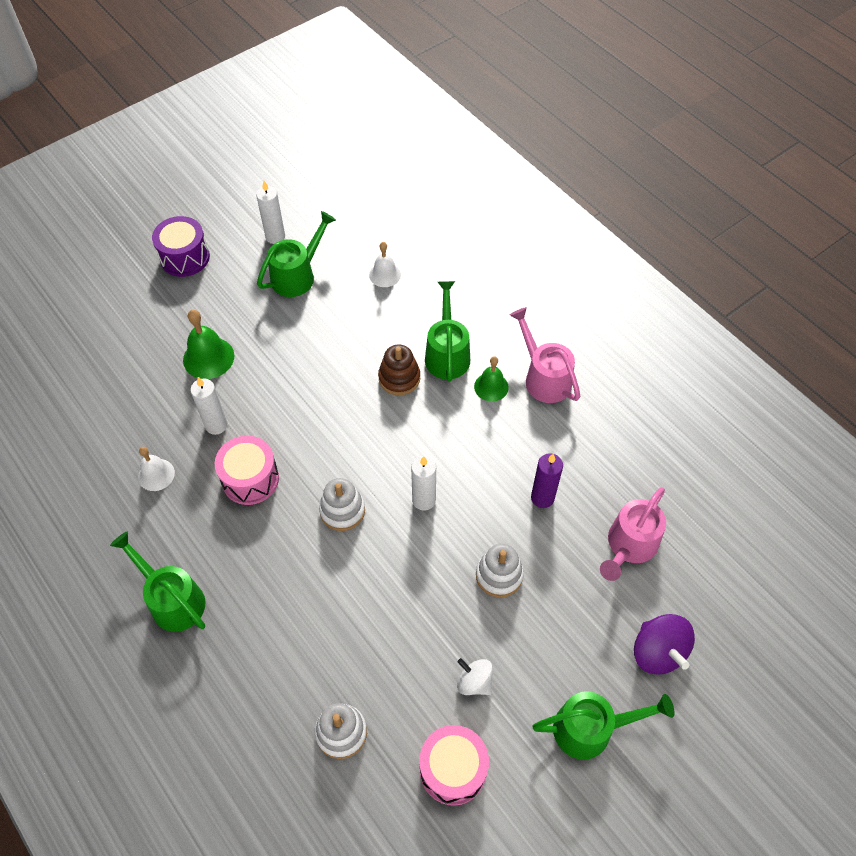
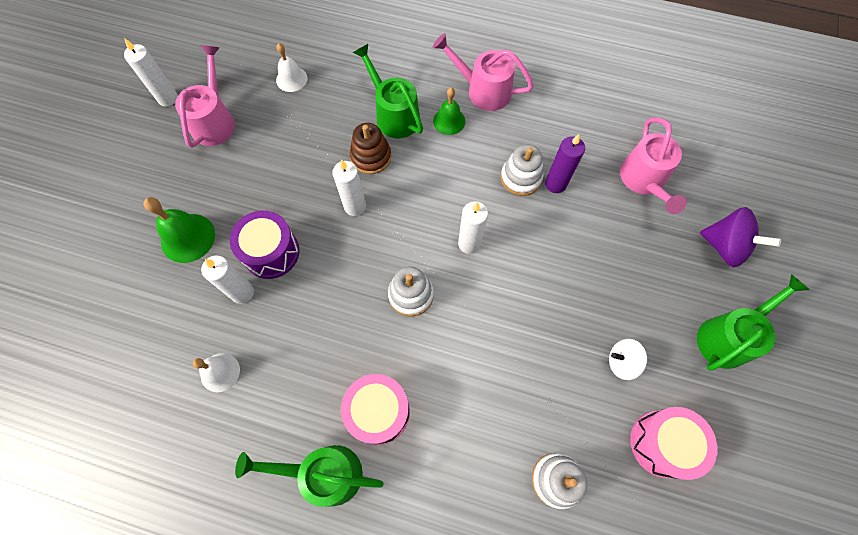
camera: 35 degrees left, 10 degrees up
purple drum [152,216,210,277] -> purple drum moved to [230,210,300,279]
pink drum [215,436,279,505] -> pink drum moved to [341,374,410,445]
green watering can [257,211,336,297] -> pink watering can [175,45,235,148]
white stacking toy [476,544,524,597] -> white stacking toy moved to [500,144,544,196]
none -> white candle [332,159,366,216]

